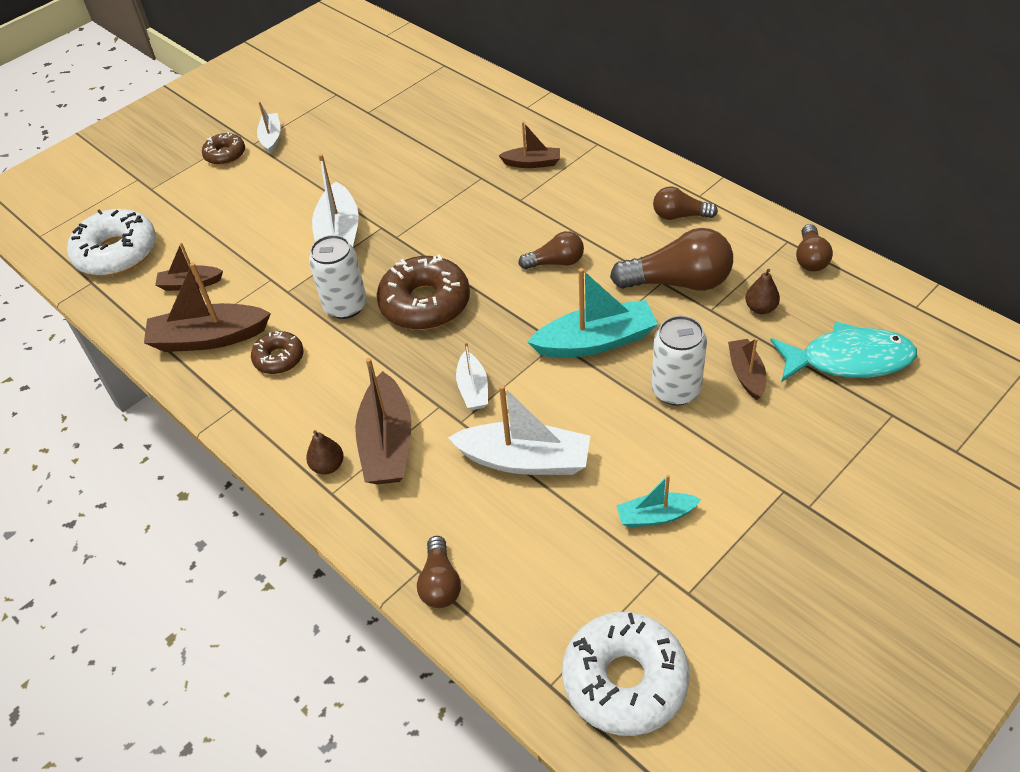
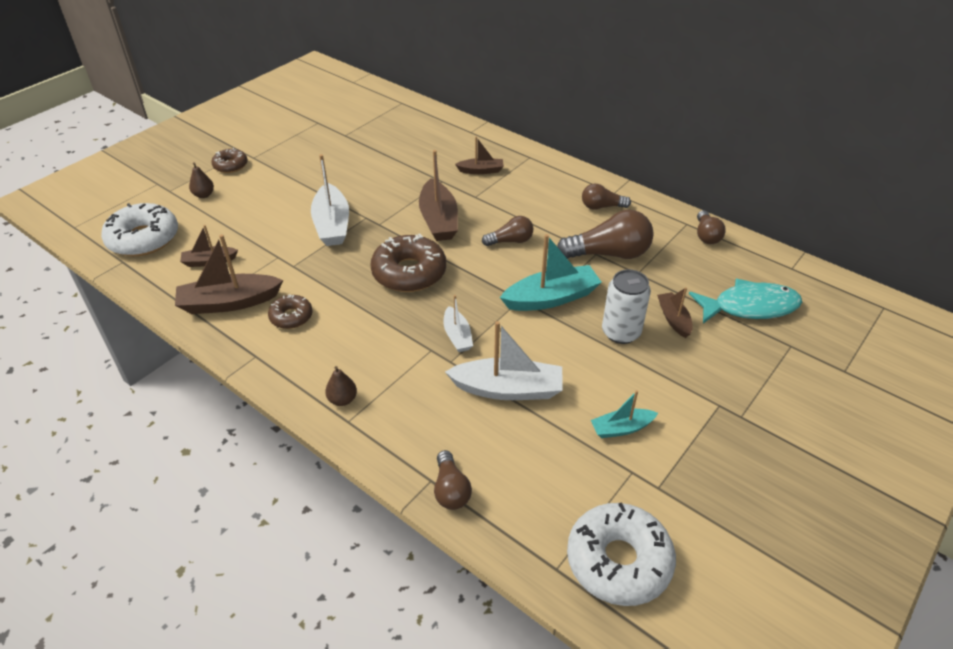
camera: 10 degrees left, 5 degrees down
white boat [257,101,281,154] -> none
white can [309,235,367,319] -> none
brown boat [355,358,411,484] -> brown boat moved to [419,150,458,241]
brown pear [745,269,780,314] -> brown pear moved to [189,162,214,198]

